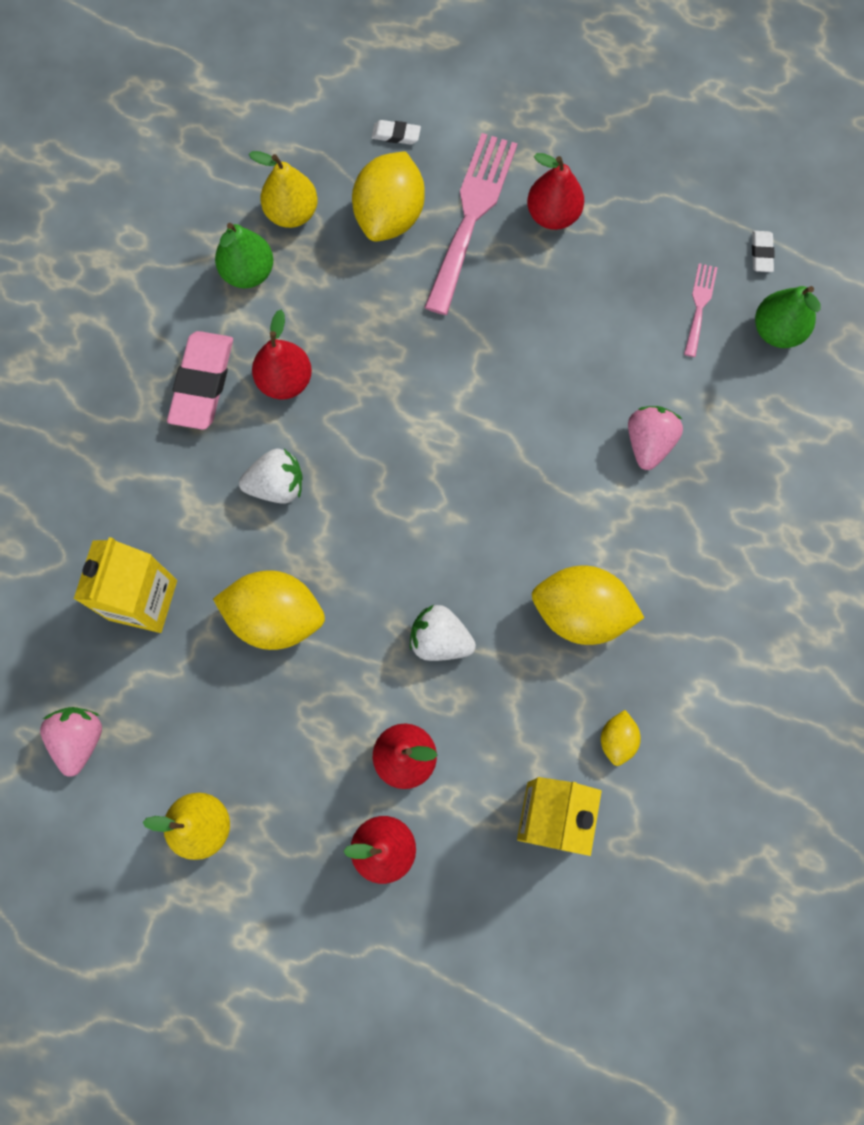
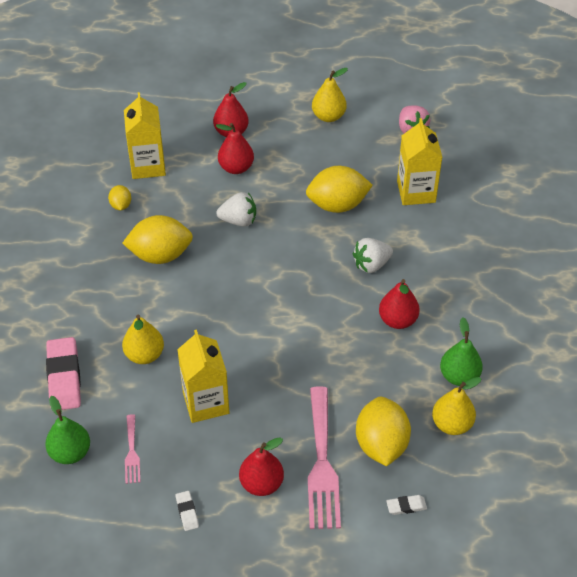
camera: 160 degrees right, 25 degrees down
pink eraser [167,331,233,430] -> pink eraser moved to [46,337,81,410]
pink strawberry [628,406,683,470] -> yellow pear [122,315,164,364]
white eraser [752,231,775,272] -> white eraser moved to [176,491,199,531]
none -> yellow carton [177,329,229,423]

